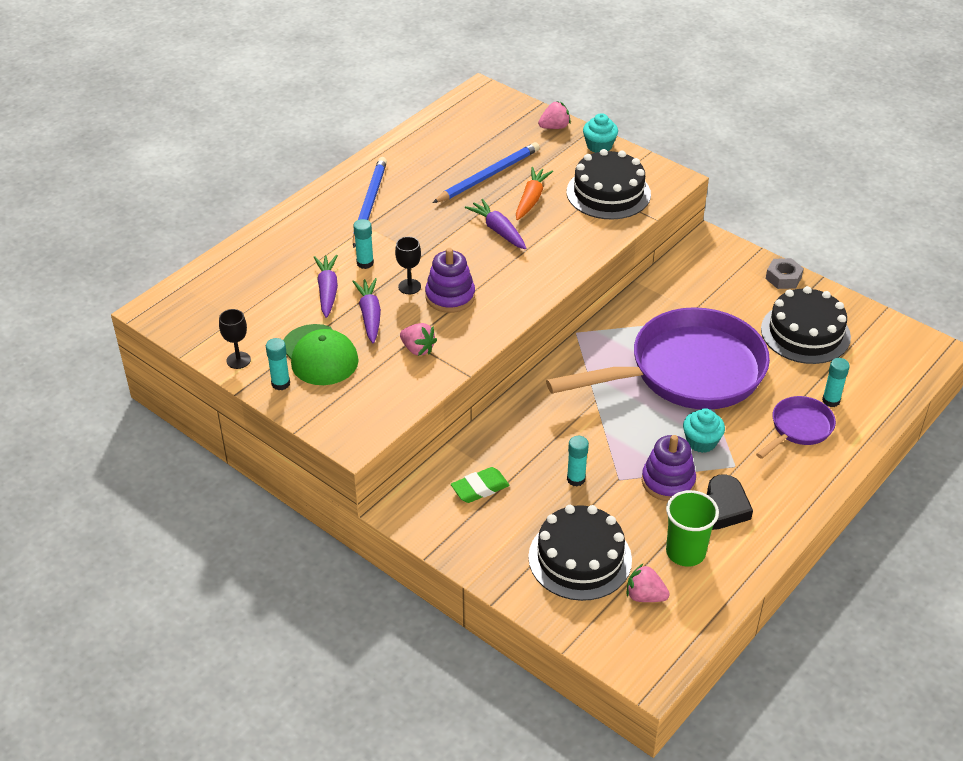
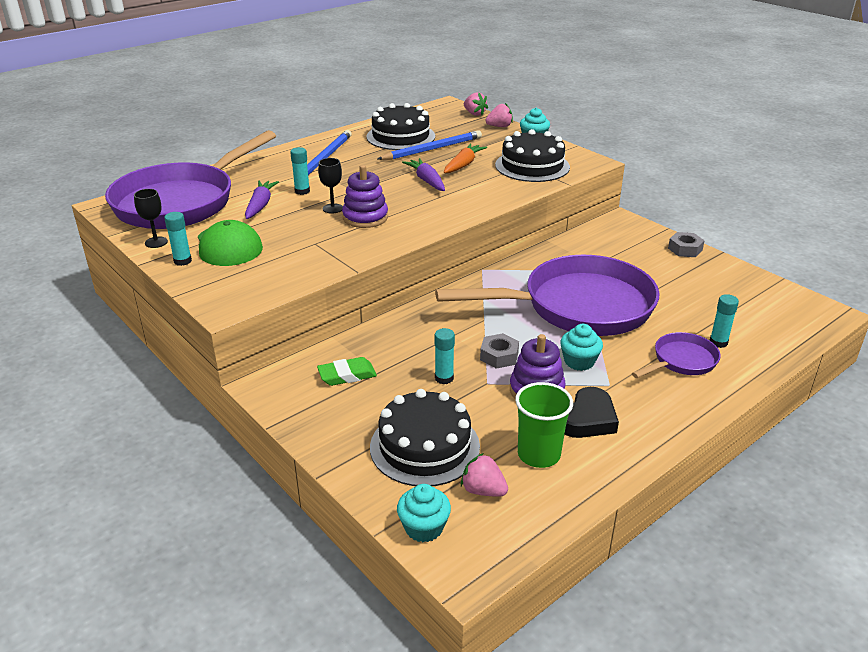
camera: 10 degrees right, 10 degrees down
purple carrot [352,278,381,343] -> none
pink strawberry [400,323,437,356] -> pink strawberry moved to [464,92,488,116]
black cake [761,286,851,364] -> black cake moved to [366,103,435,150]
none -> purple pan [105,130,276,229]
none -> turquoise cupcake [397,484,451,542]
none -> grey nut [480,333,519,369]

